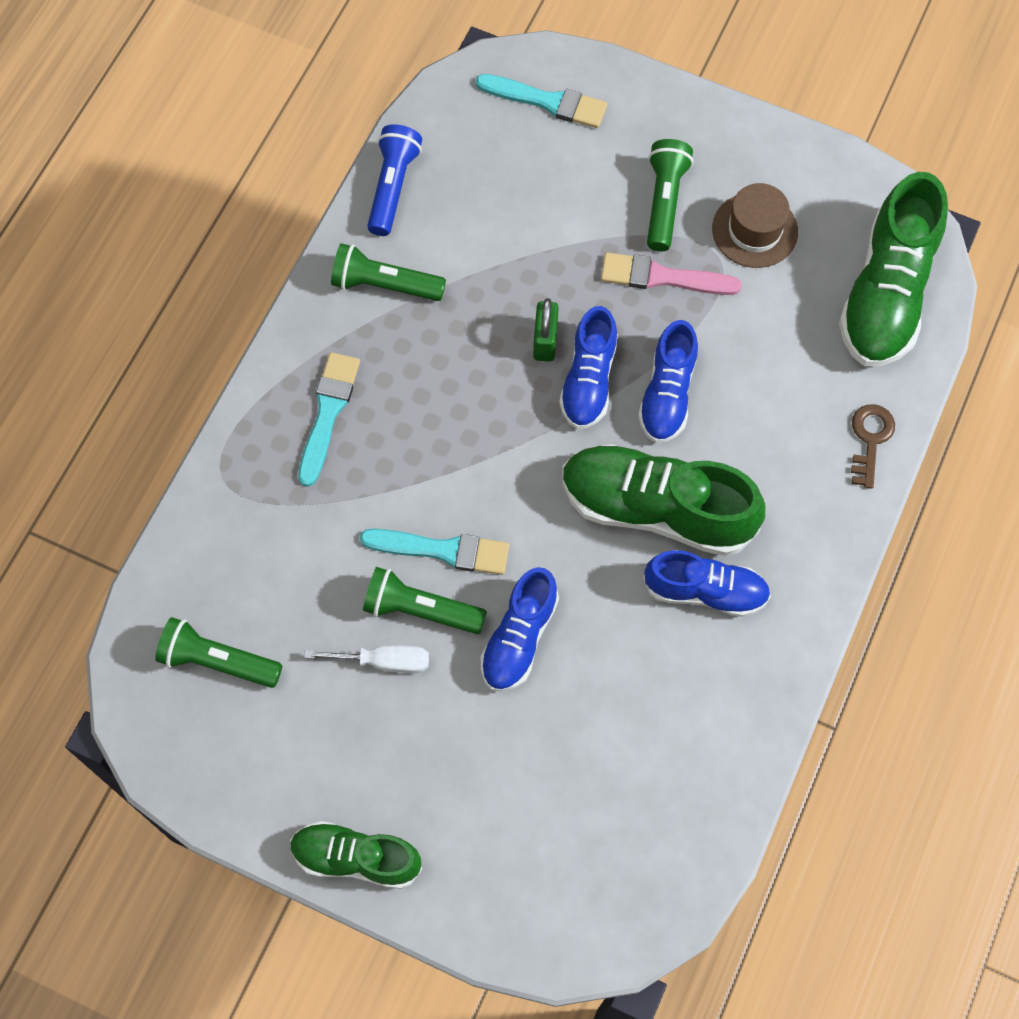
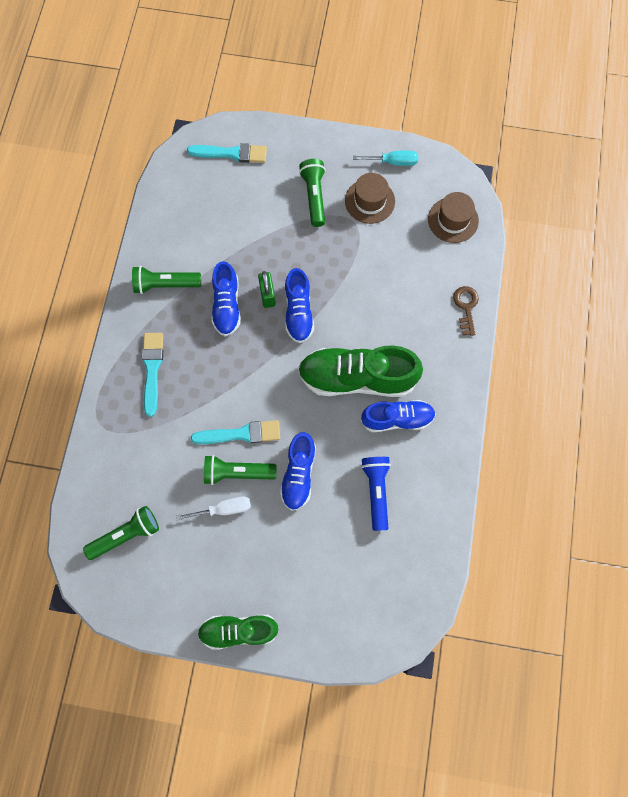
camera: 15 degrees left, 5 degrees up
green flashlight [155,617,282,688] -> green flashlight turned 150 degrees clockwise [83,506,159,560]
blue flashlight [367,124,422,236] -> blue flashlight moved to [361,457,391,531]
pink brush [601,252,742,295] -> none
blue shoe [638,320,698,443] -> blue shoe moved to [212,261,241,337]
green shoe [839,172,948,366] -> brown hat [428,192,479,243]
none -> turquoise screwdriver [353,150,418,166]

